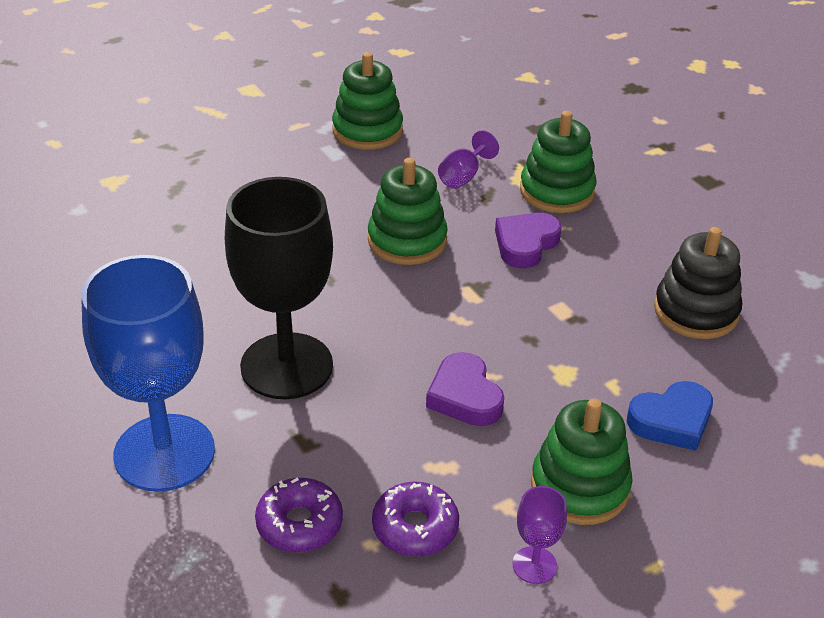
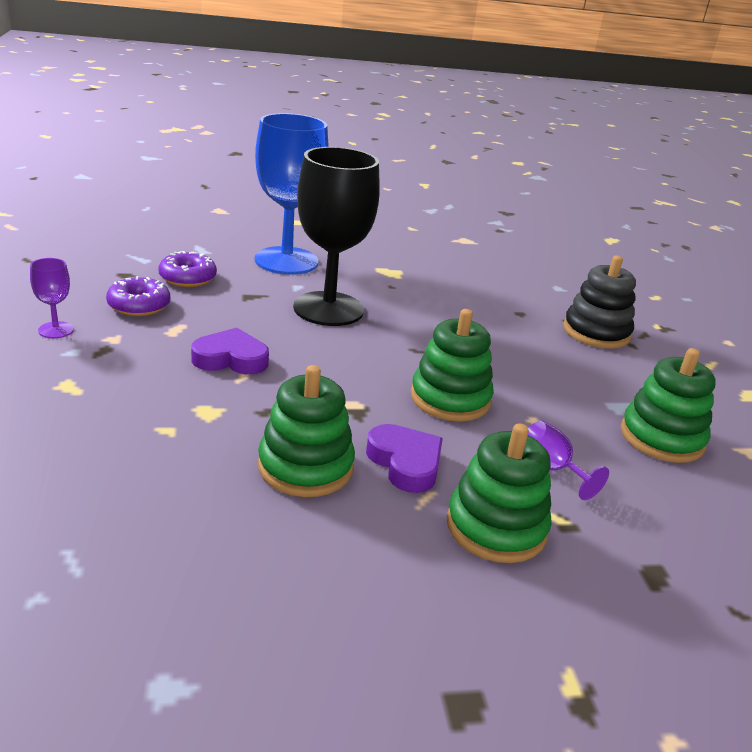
camera: 110 degrees right, 10 degrees down
green stacking toy [531,398,633,525] -> green stacking toy moved to [258,365,355,497]
blue heart [627,381,713,451] -> none
black stacking toy [654,227,742,339] -> black stacking toy moved to [563,255,636,349]

